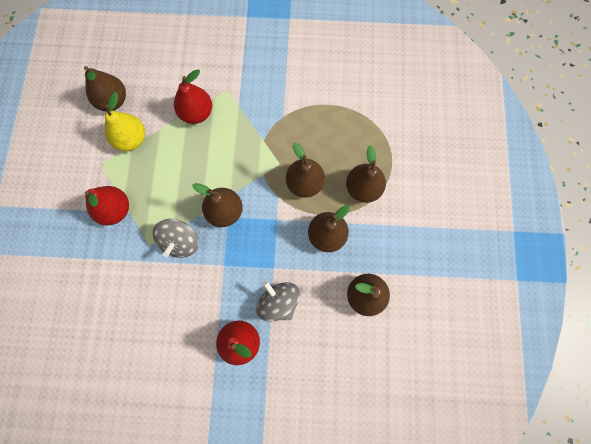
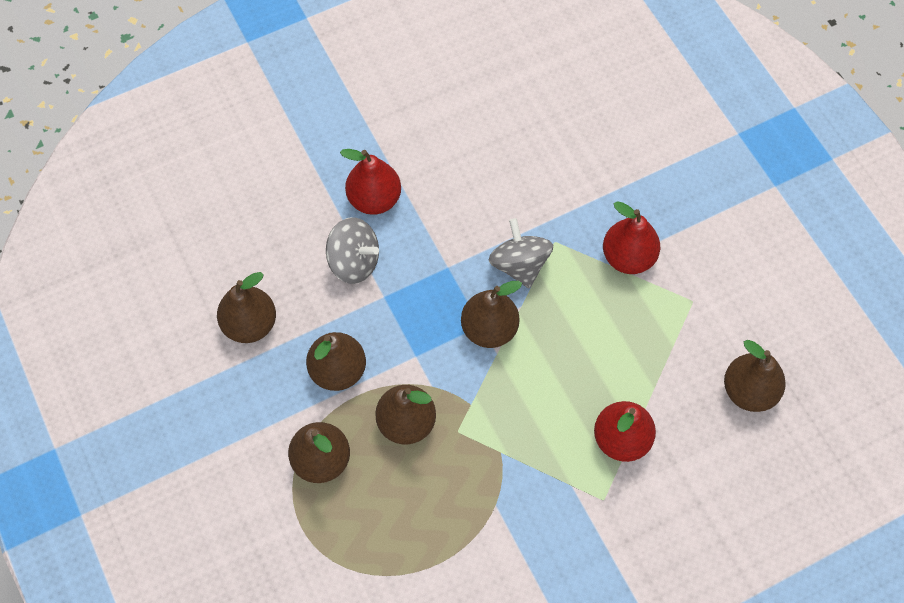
camera: 150 degrees right, 10 degrees down
yellow pear [105,92,145,151] -> none

